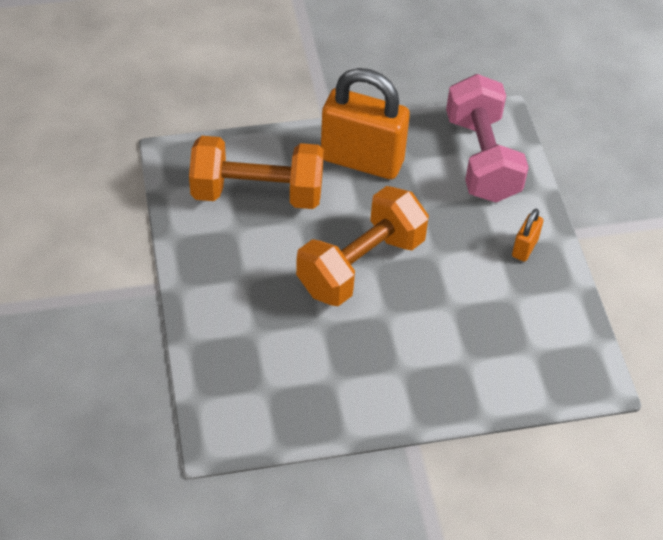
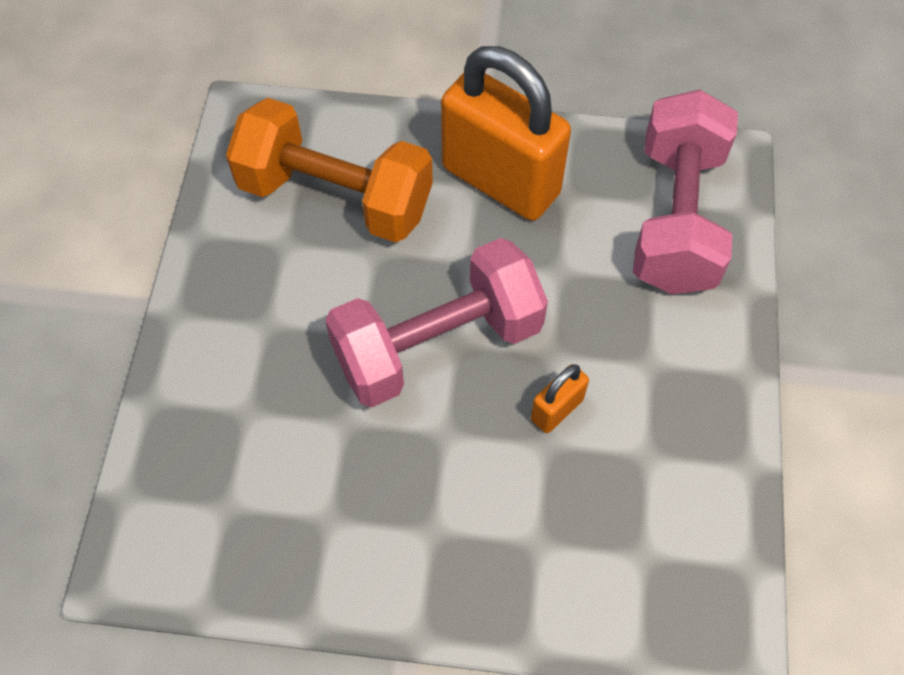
camera: 20 degrees right, 10 degrees up
orange dumbbell [296,186,429,306] -> pink dumbbell [325,238,548,407]
orange padlock [512,209,543,262] -> orange padlock moved to [531,364,589,433]

